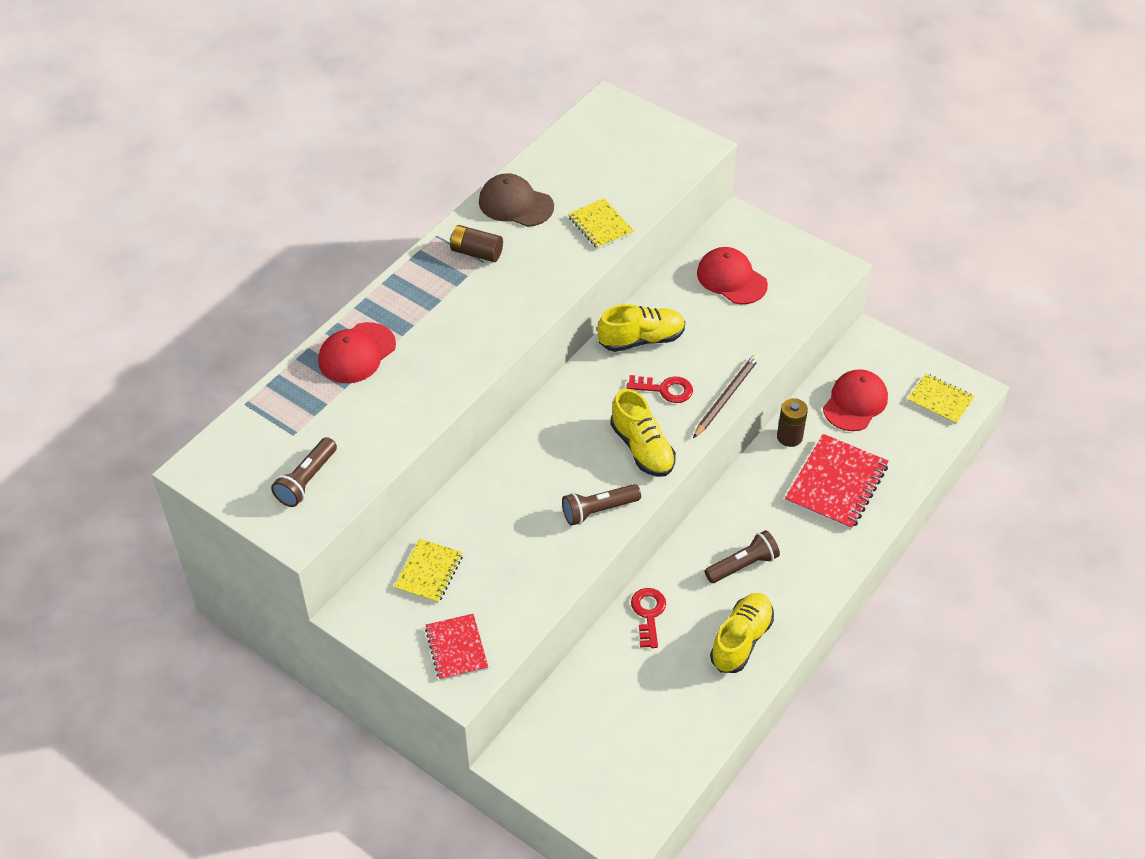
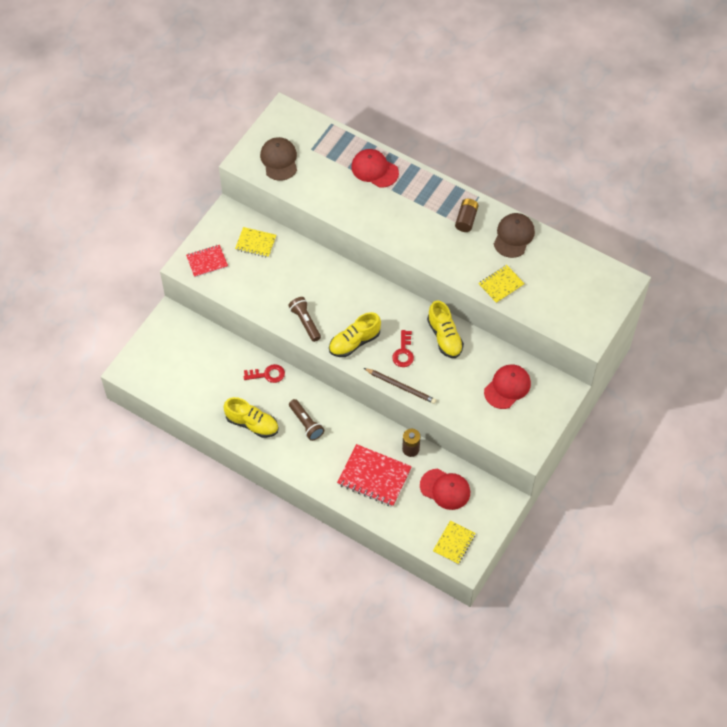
camera: 85 degrees right, 10 degrees up
brown flashlight [271,437,337,507] -> brown cap [260,137,297,181]

